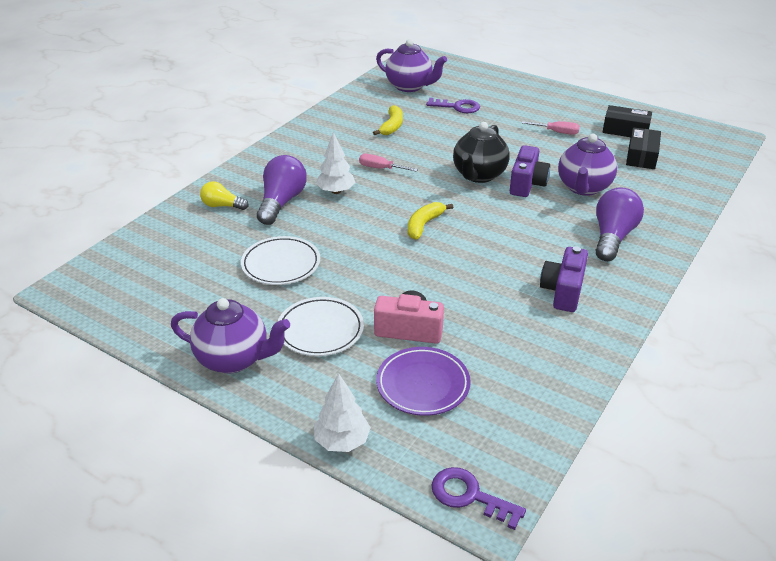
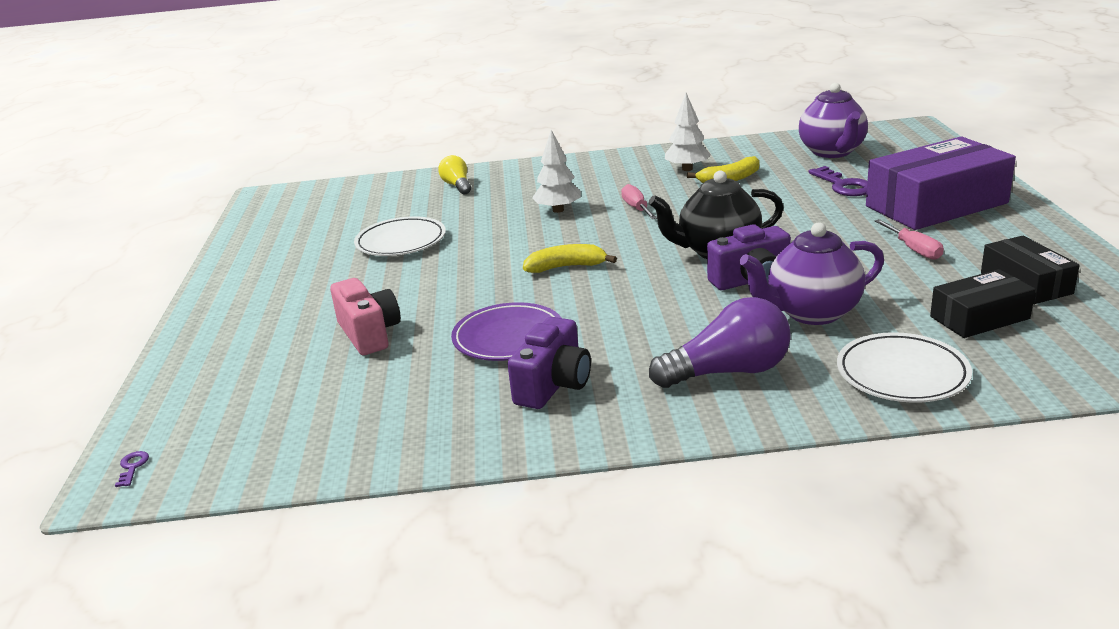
camera: 55 degrees right, 10 degrees down
purple teapot [171,298,290,374] -> none
purple light bulb [257,155,307,225] -> none
white plate [277,297,364,356] -> white plate moved to [837,332,972,403]
white tree [314,373,371,452] -> white tree moved to [665,93,711,171]
purple plate [376,347,471,416] -> purple plate moved to [451,302,561,361]
purple key [431,467,526,530] -> purple key [115,451,149,487], size x0.47
purple camera [540,247,588,312] -> purple camera turned 135 degrees clockwise [508,317,591,409]
none -> purple box [866,136,1016,230]

